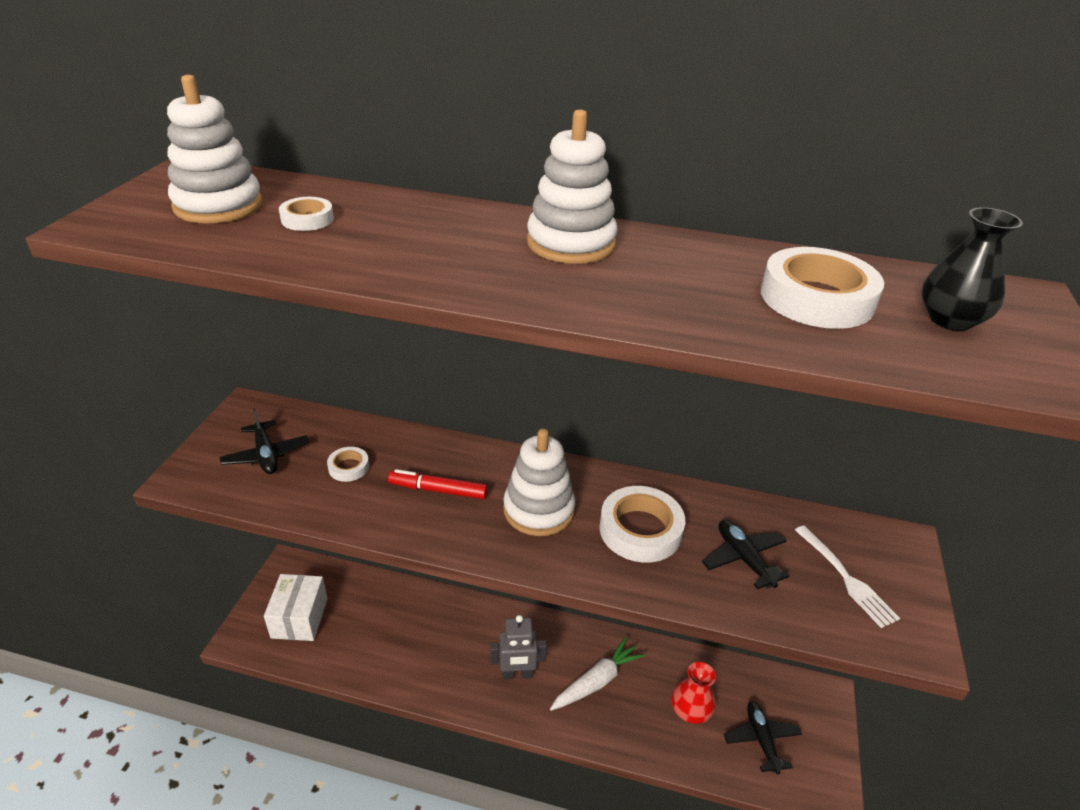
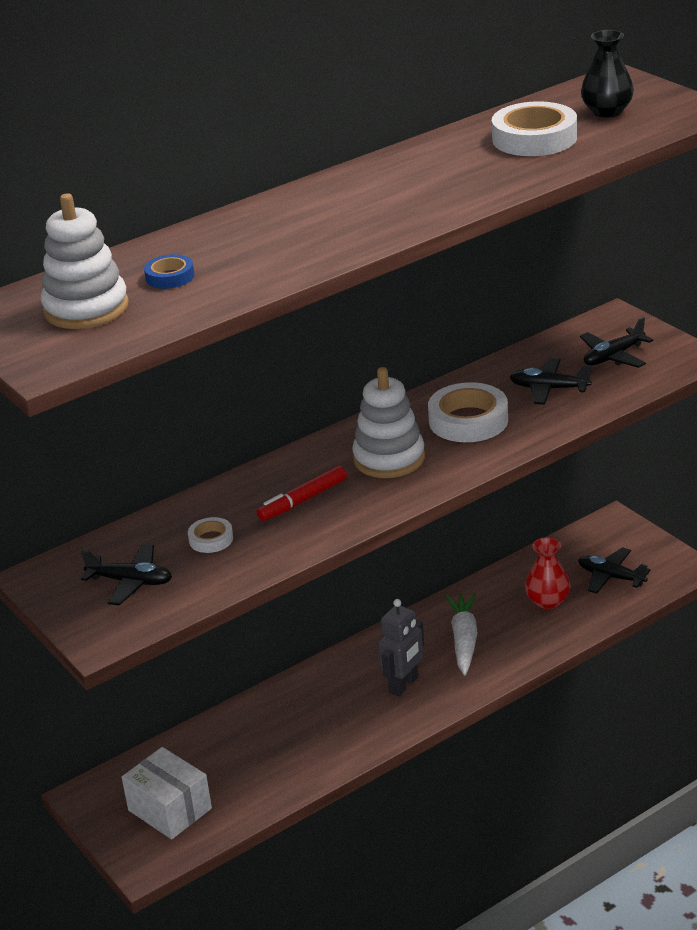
camera: 45 degrees left, 5 degrees down
white tape [279,197,334,231] -> blue tape [144,254,194,289]
white stacking toy [527,109,618,264] -> none
white fork [795,525,900,628] -> black plane [580,317,653,368]

